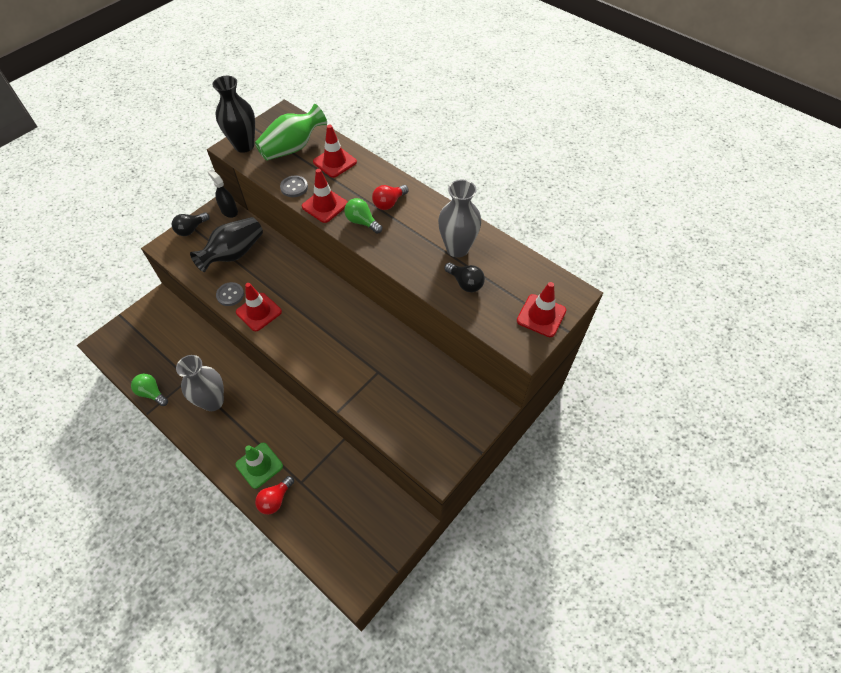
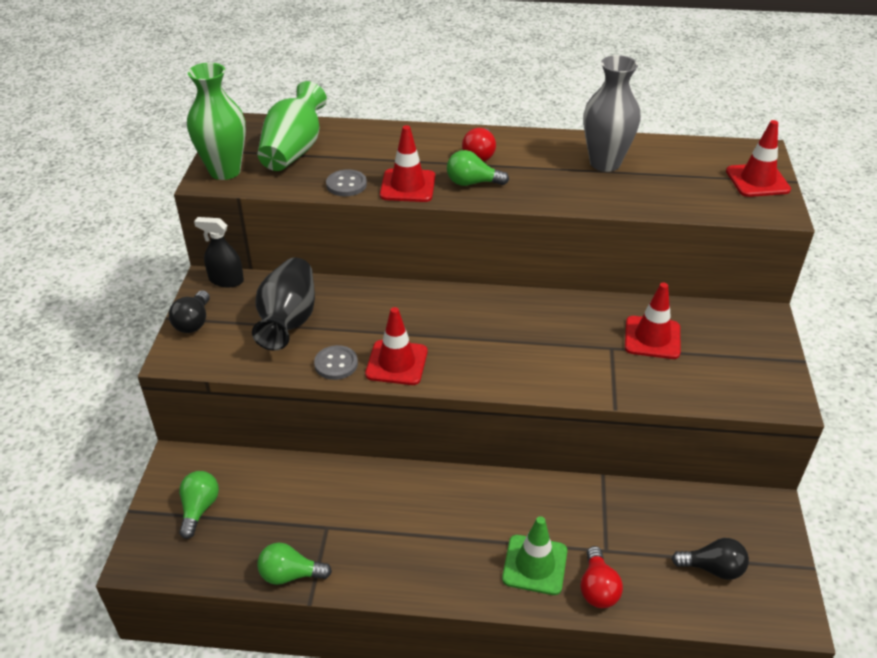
camera: 35 degrees left, 15 degrees down
grey vase [176,355,224,411] -> none
black vase [212,76,255,153] -> green vase [187,63,246,180]
red traffic cone [313,125,357,178] -> red traffic cone moved to [625,283,681,359]
black light bulb [444,263,485,292] -> black light bulb moved to [672,538,749,580]
none -> green light bulb [179,471,219,539]

